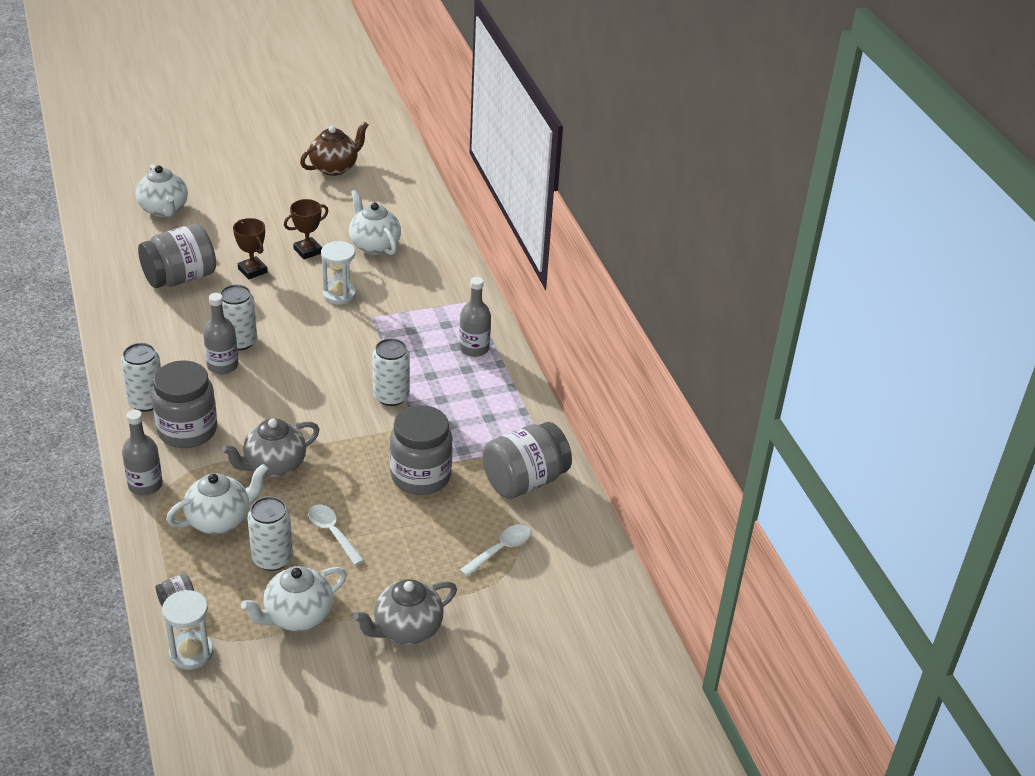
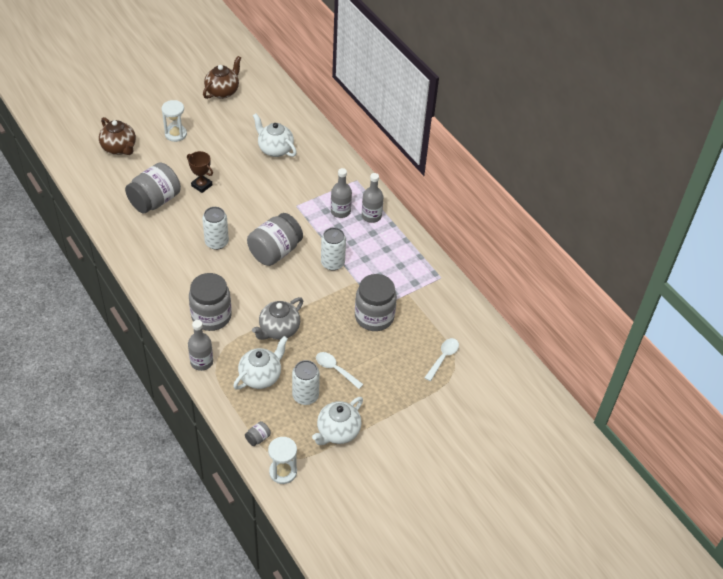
camera: 15 degrees left, 10 degrees up
white can [121,343,161,412] -> none
white teapot [136,164,188,217] -> brown teapot [99,117,136,155]
grey bottle [203,293,238,374] -> grey bottle moved to [331,168,352,218]
brown trophy [284,199,328,259] -> none
white hourglass [321,241,356,305] -> white hourglass moved to [162,100,187,142]
grey teapot [353,579,457,645] -> none
grey jar [482,422,572,499] -> grey jar moved to [247,213,303,266]

